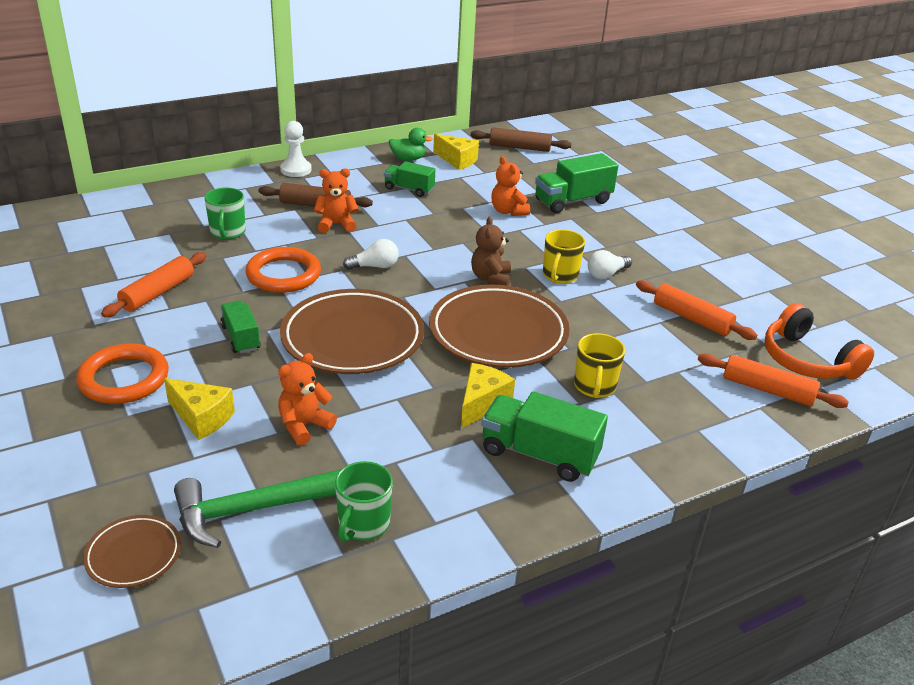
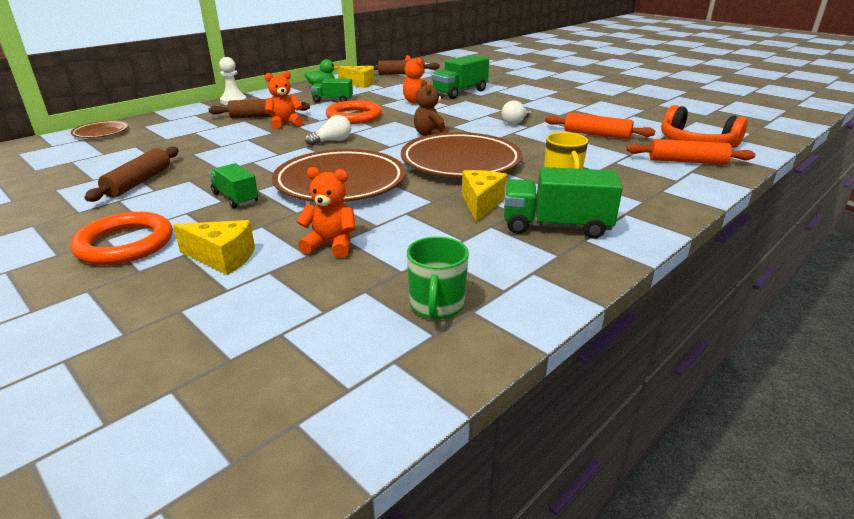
camera: 15 degrees left, 5 degrees down
brown plate [83,515,181,588] -> brown plate moved to [71,121,129,138]
orange rolling pin [101,252,207,317] -> brown rolling pin [85,147,179,202]
green hammer [174,469,341,548] -> none
green mug [205,188,246,240] -> none
orange ring [245,247,321,293] -> orange ring moved to [326,100,382,124]
orange teddy bear [278,353,337,446] -> orange teddy bear turned 75 degrees clockwise [297,167,356,258]
yellow mug [543,229,585,284] -> none

